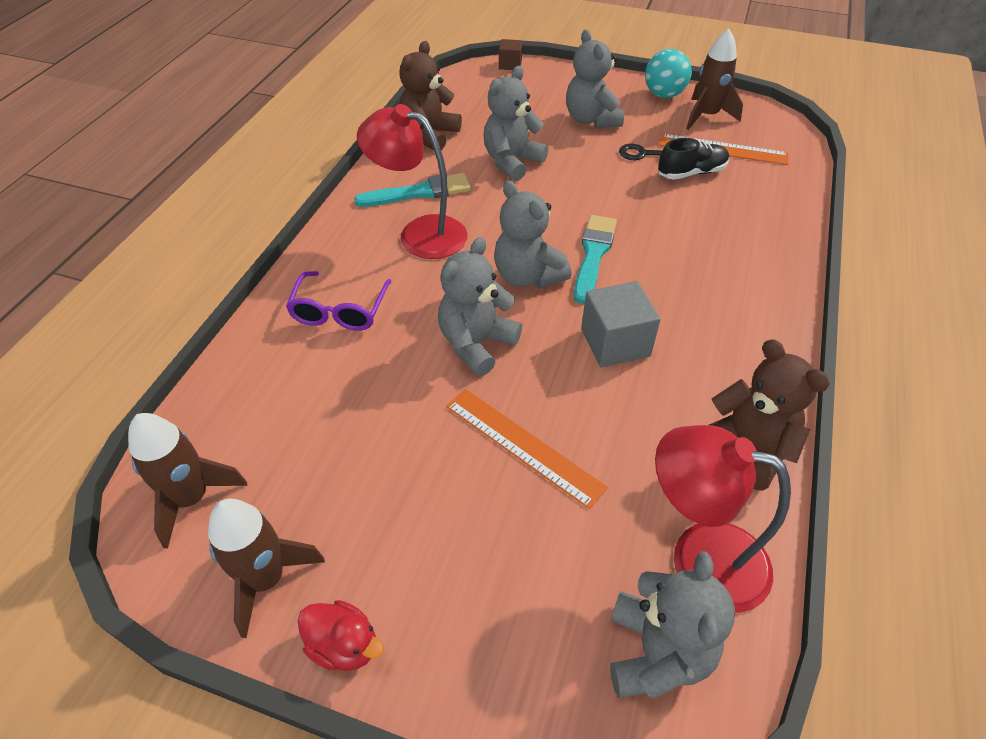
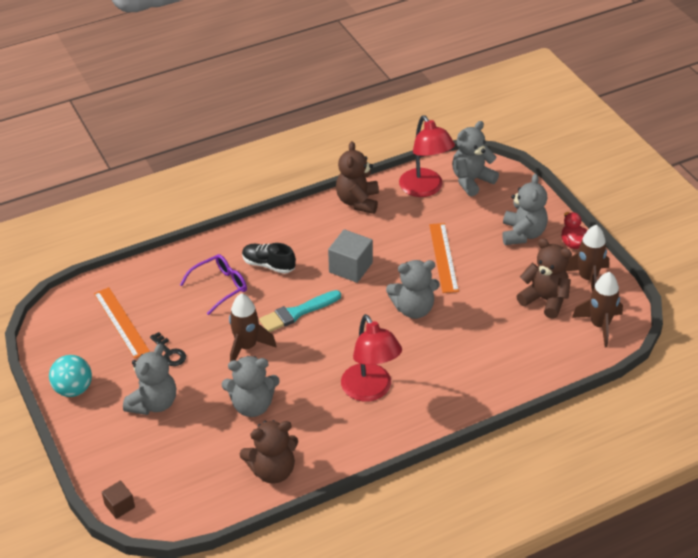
camera: 135 degrees left, 5 degrees down
purple glasses [286,271,392,331] -> purple glasses moved to [180,254,247,315]
turquoise brush [354,173,471,207] -> none
grey teddy bear [494,180,572,288] -> grey teddy bear moved to [502,174,548,245]
black shoe [658,138,729,180] -> black shoe moved to [242,243,296,274]
brown rocket [686,29,743,130] -> brown rocket moved to [229,293,276,362]
none -> brown teddy bear [517,238,572,319]

